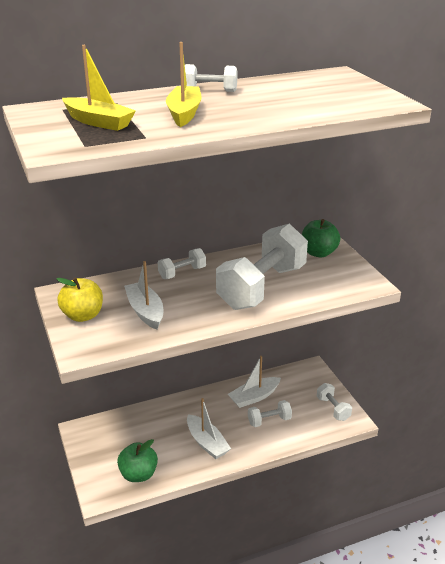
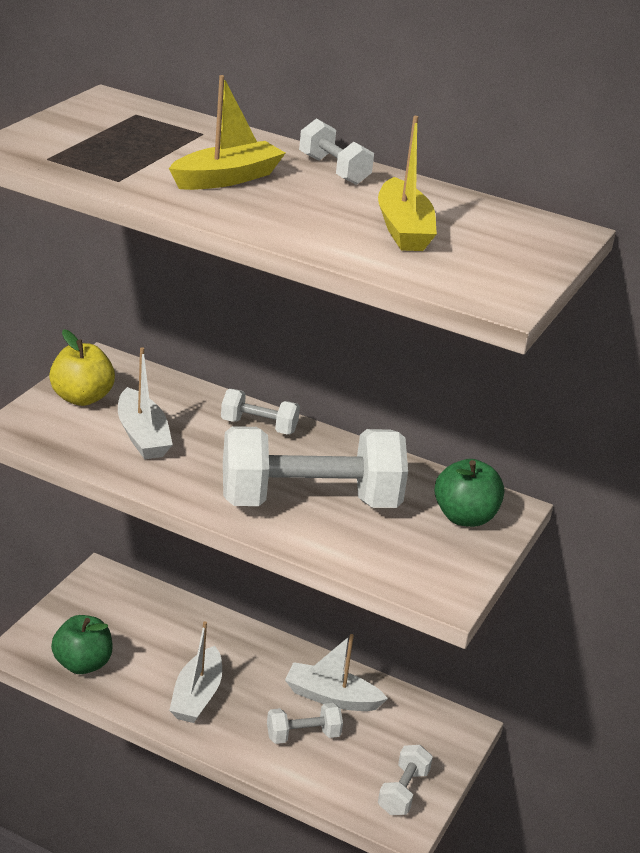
camera: 45 degrees right, 0 degrees up
yellow boat [62,45,136,131] -> yellow boat moved to [378,116,437,251]
white boat [124,261,163,330] -> white boat turned 135 degrees clockwise [118,347,173,459]
white dumbbell [248,400,292,427] -> white dumbbell turned 45 degrees counterclockwise [267,703,343,744]

